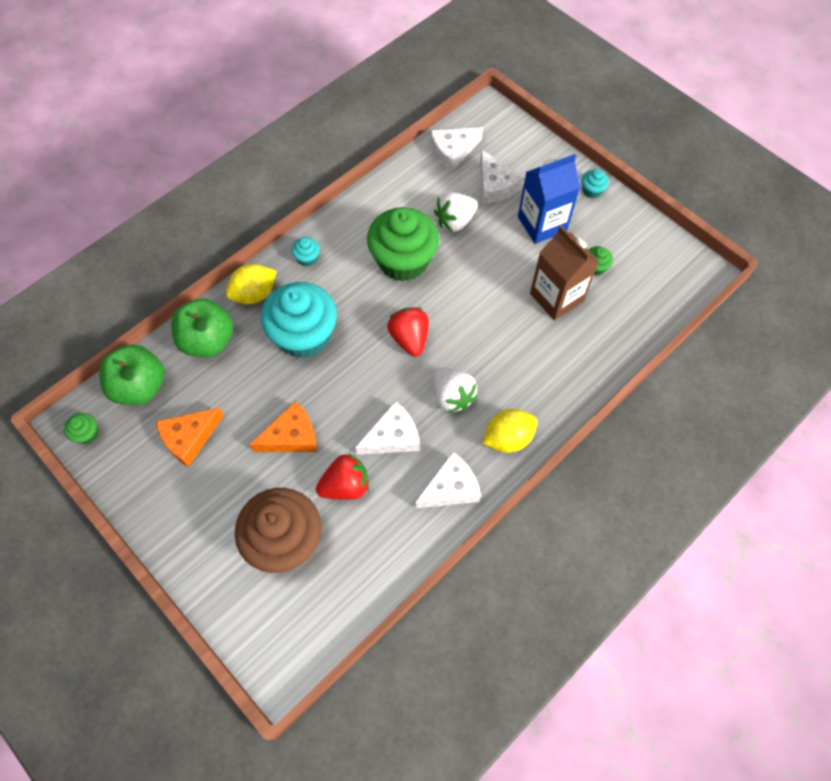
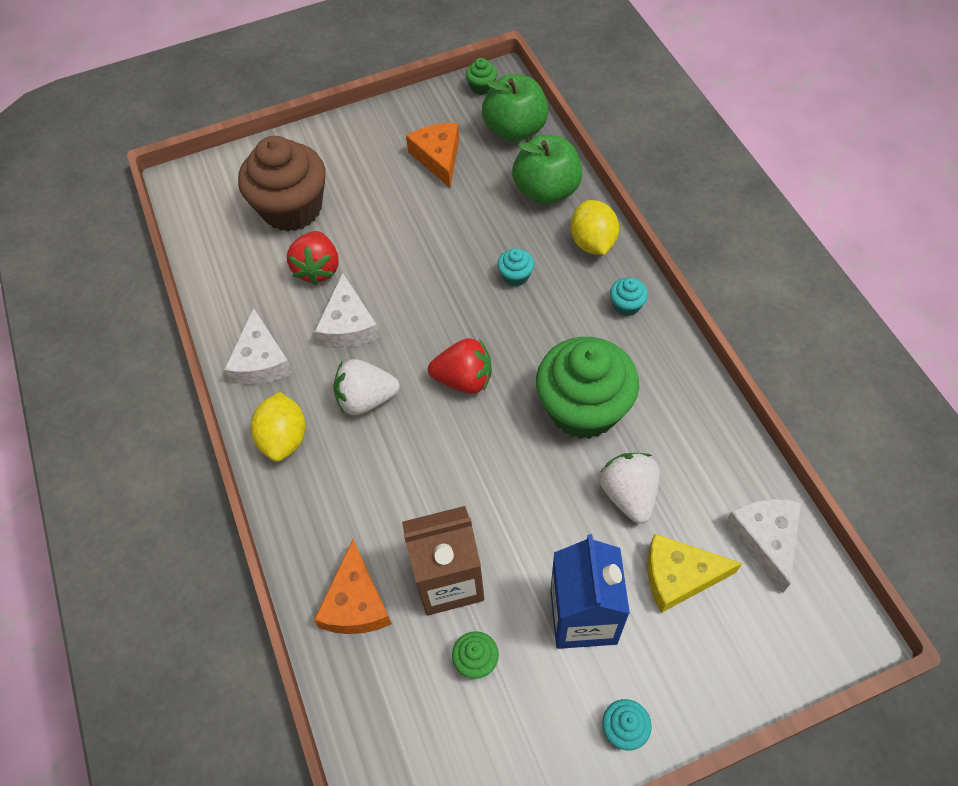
camera: 115 degrees right, 5 degrees down
orange cheese [249,401,317,452] -> orange cheese moved to [314,540,392,634]
turquoise cupcake [261,282,337,358] -> turquoise cupcake [497,248,534,287], size x0.40
white cheese [480,149,523,204] -> yellow cheese [647,534,742,613]

